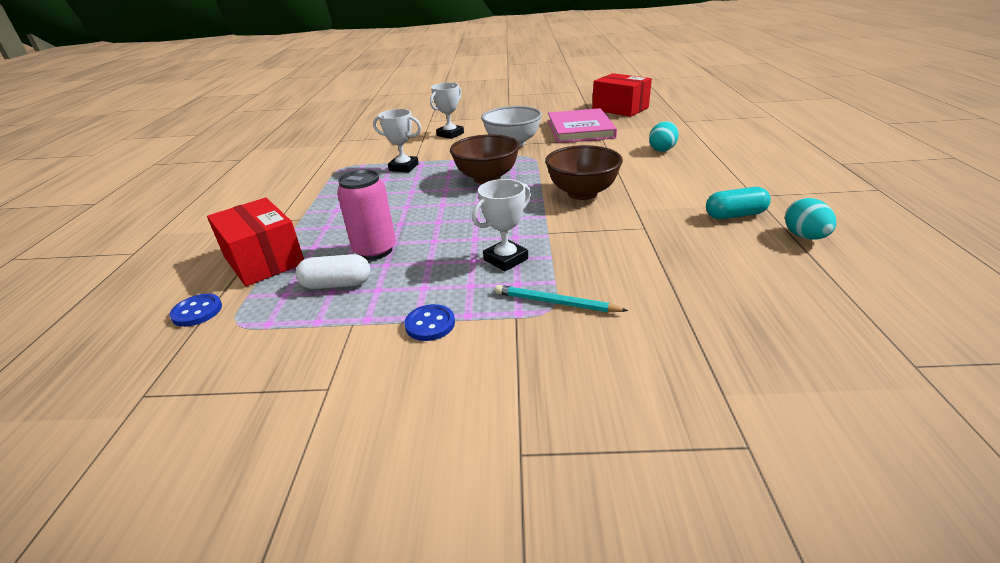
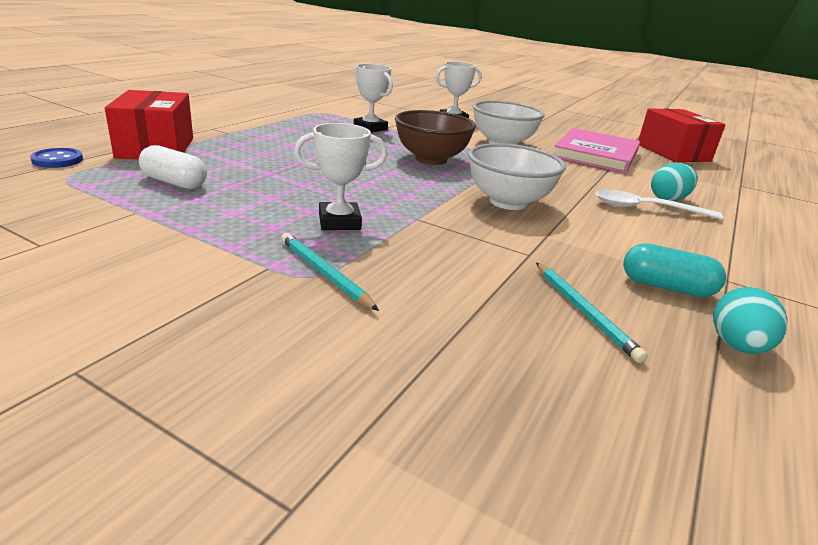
camera: 25 degrees right, 5 degrees down
pink can [337,169,396,260] -> none
blue button [404,304,455,341] -> none
brown bowl [545,145,623,200] -> white bowl [468,143,566,210]
none -> turquoise pencil [536,263,648,363]
none -> white spoon [596,189,723,220]

